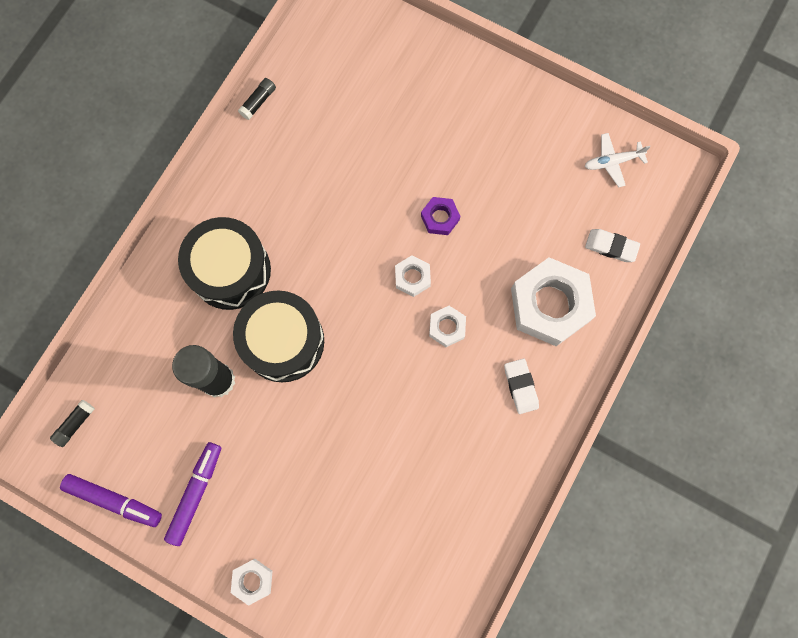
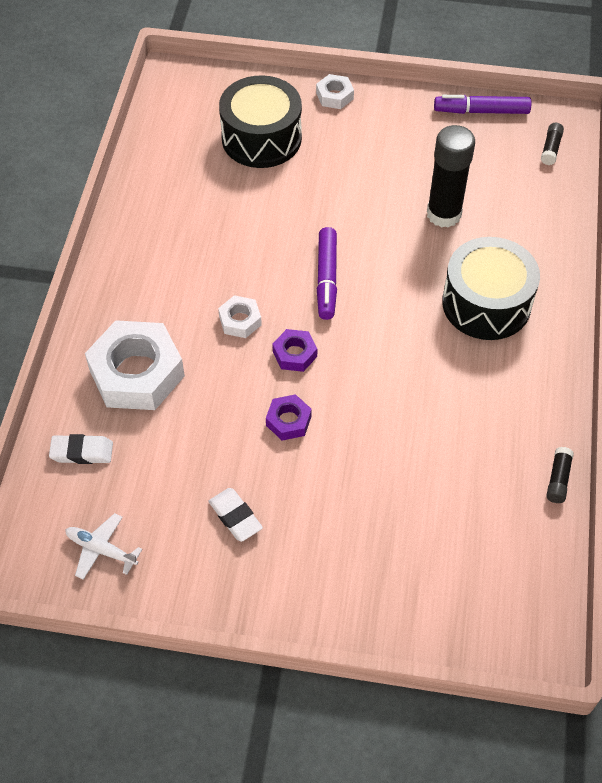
camera: 160 degrees right, 20 degrees down
purple marker [164,442,221,546] -> purple marker moved to [317,227,337,320]
black drum [233,290,324,382] -> black drum moved to [219,75,302,168]
white nut [395,255,431,297] -> purple nut [272,329,317,372]
white eraser [504,359,539,414] -> white eraser moved to [208,488,263,542]
white plane [585,133,650,187] -> white plane turned 120 degrees counterclockwise [65,513,143,580]

